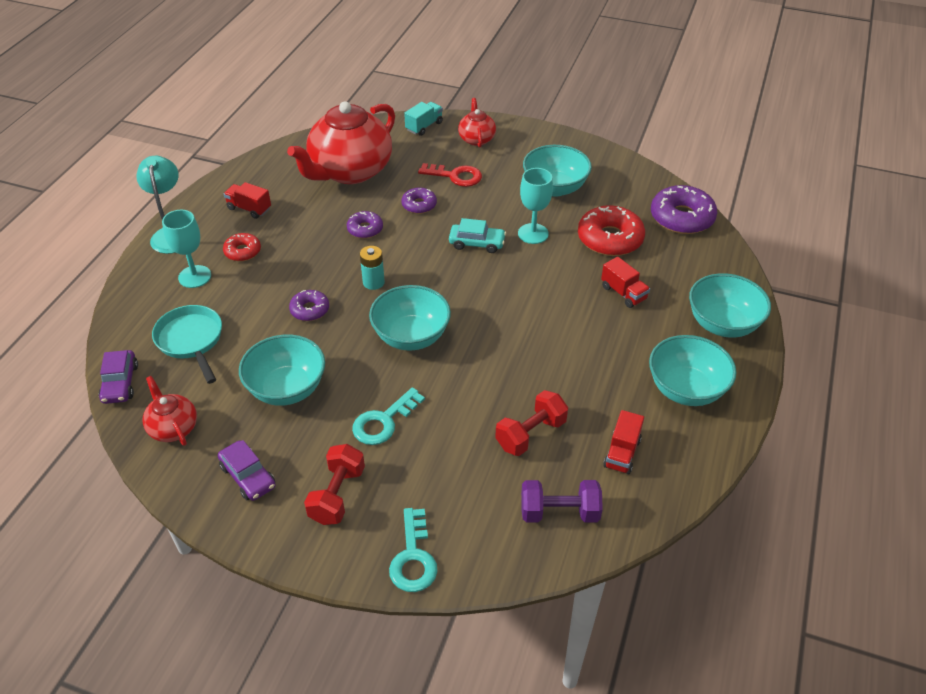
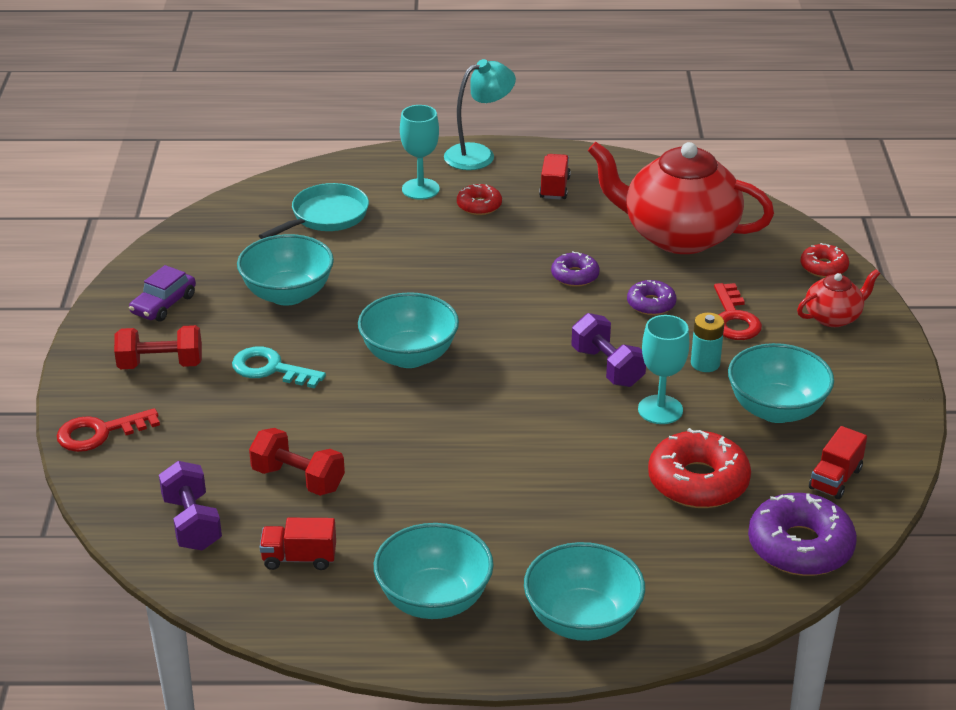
camera: 70 degrees right, 10 degrees down
purple car [99,350,138,404] -> none
red teapot [143,376,197,446] -> none
purple donut [289,290,329,321] -> none
turquoise battery [360,246,385,290] -> turquoise battery moved to [691,313,724,372]
turquoise key [389,508,438,592] -> red key [57,408,160,452]
turquoise truck [404,102,443,136] -> red donut [801,243,849,278]
turquoise car [449,218,506,253] -> purple dumbbell [571,313,646,387]
red truck [601,257,650,308] -> red truck moved to [809,426,867,499]

